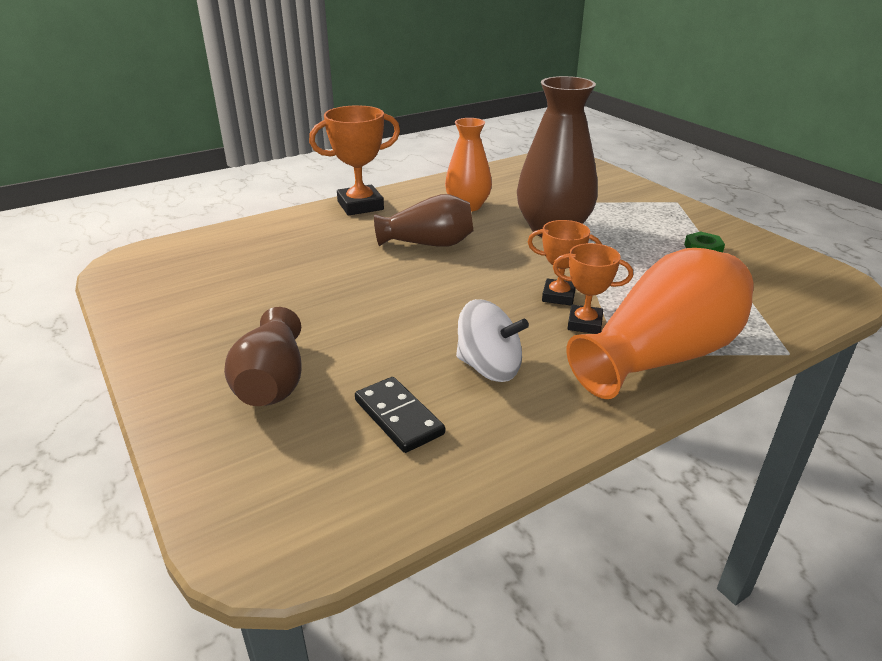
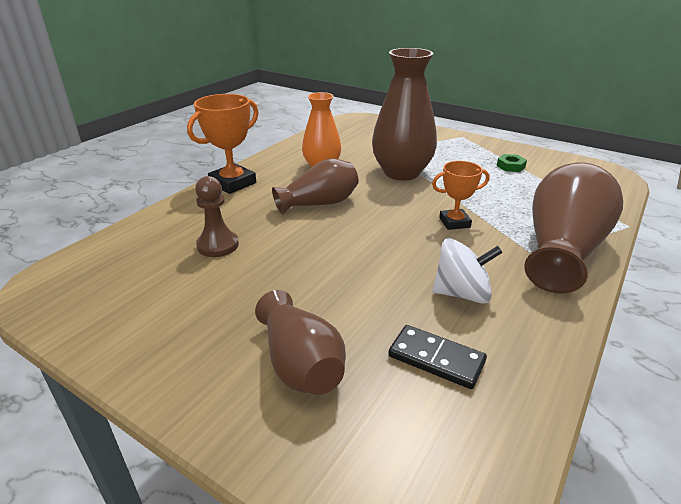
camera: 25 degrees left, 0 degrees up
orange trophy [553,243,633,334] -> none
orange vase [567,248,754,399] -> brown vase [524,163,623,294]
none -> brown pawn [195,176,239,257]

